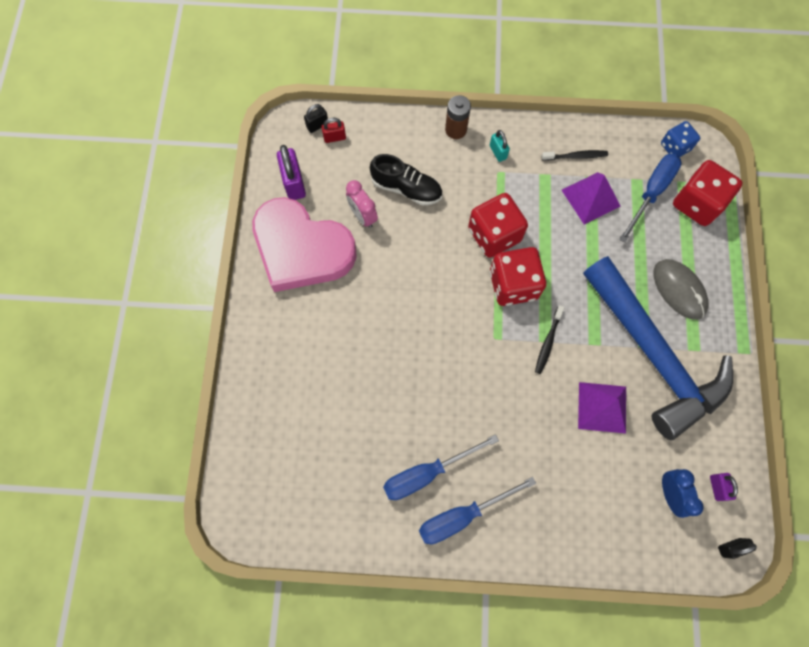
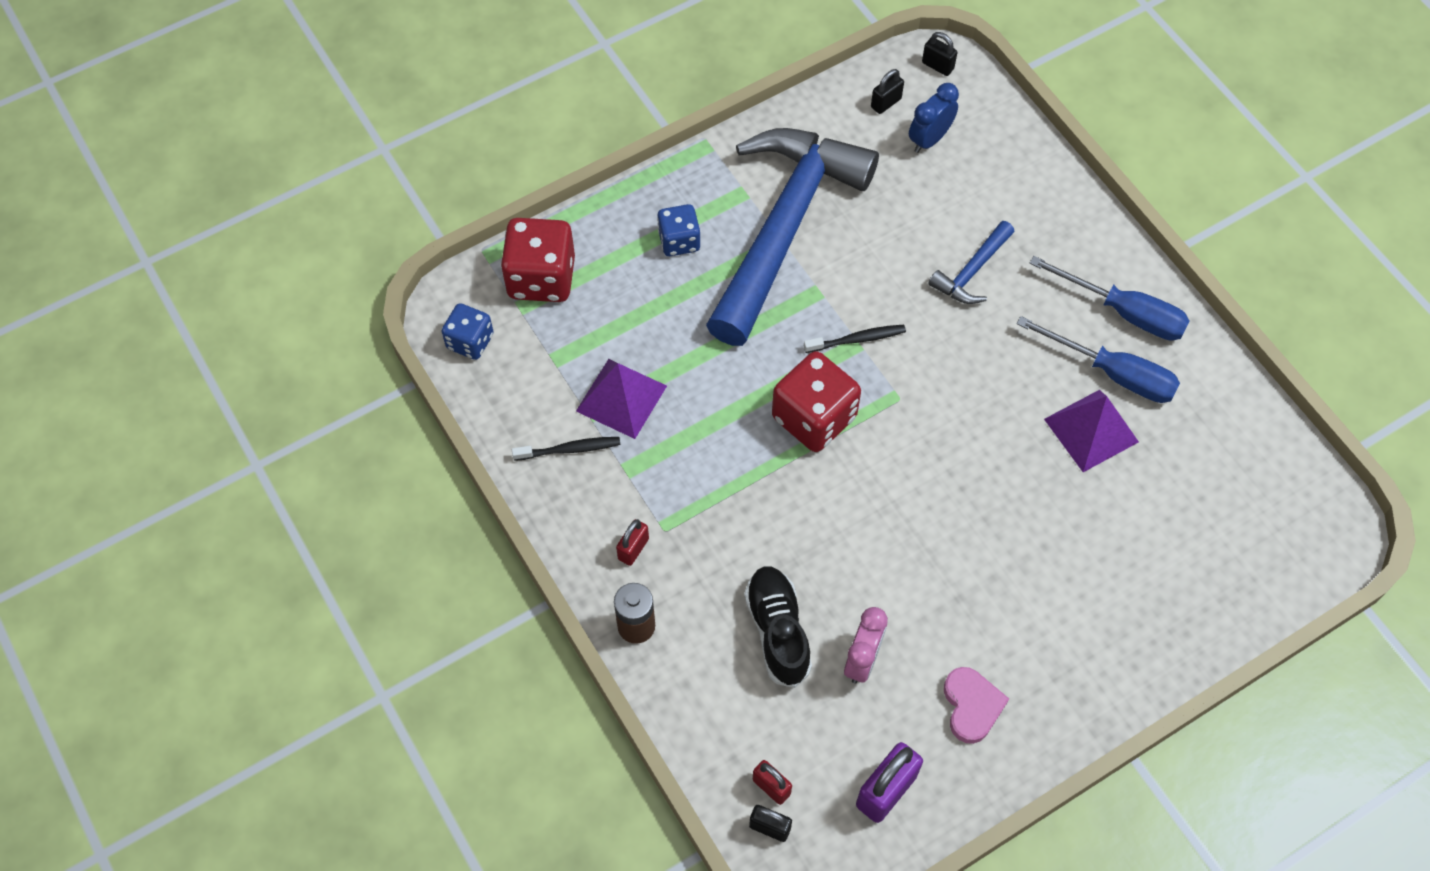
camera: 125 degrees left, 10 degrees down
pink heart [252,197,357,292] -> pink heart [944,667,1009,744], size x0.42
red dice [468,193,528,258] -> none
turquoise padlock [490,130,510,162] -> red padlock [616,519,649,566]
black toothbrush [541,150,608,161] -> black toothbrush turned 120 degrees clockwise [512,437,620,461]
purple pyramid [578,382,626,433] -> purple pyramid moved to [1044,390,1139,472]
blue screwdriver [619,153,682,243] -> none
grey mouse [654,259,708,320] -> blue dice [657,204,700,256]
purple padlock [710,473,738,501] -> black padlock [871,69,904,114]
none -> blue hammer [928,221,1015,304]

